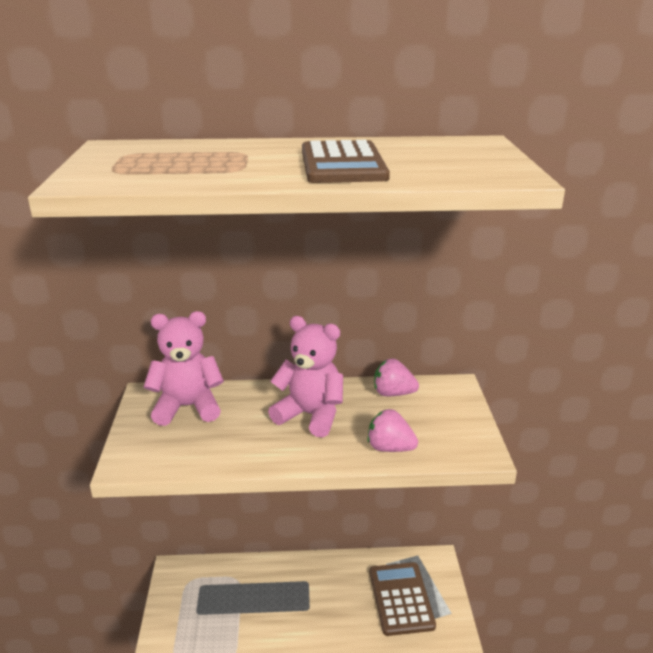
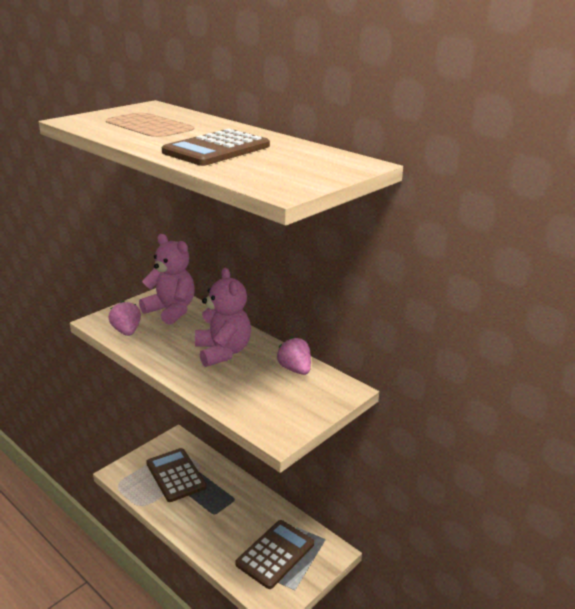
camera: 45 degrees right, 0 degrees up
pink strawberry [368,409,418,452] -> pink strawberry moved to [108,301,141,336]
none -> brown calculator [146,448,207,502]

